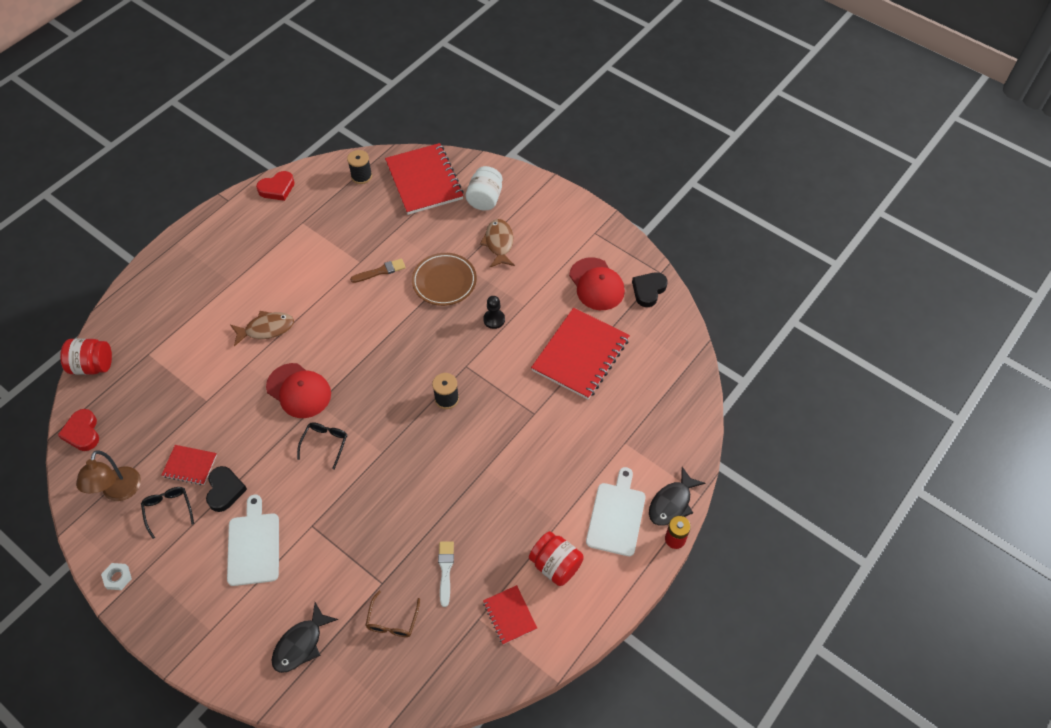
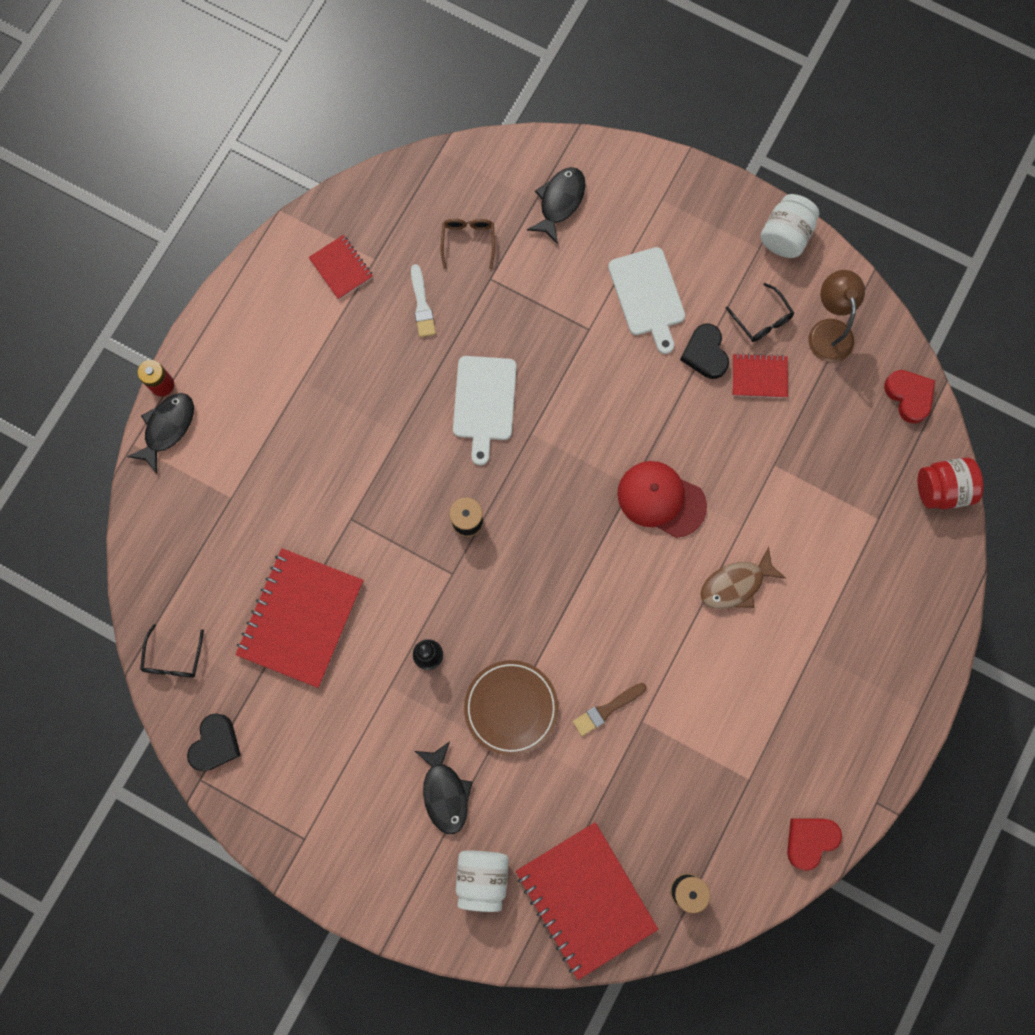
camera: 170 degrees right, 20 degrees up
white nut [101,563,132,590] -> white jar [761,194,819,258]
black glasses [297,422,347,470] -> black glasses moved to [140,624,204,678]
brown fish [480,219,515,267] -> black fish [415,741,472,834]
red jar [529,531,584,586] -> none
red cap [569,257,625,310] -> none
white cutting board [586,467,646,556] -> white cutting board moved to [453,356,517,465]

